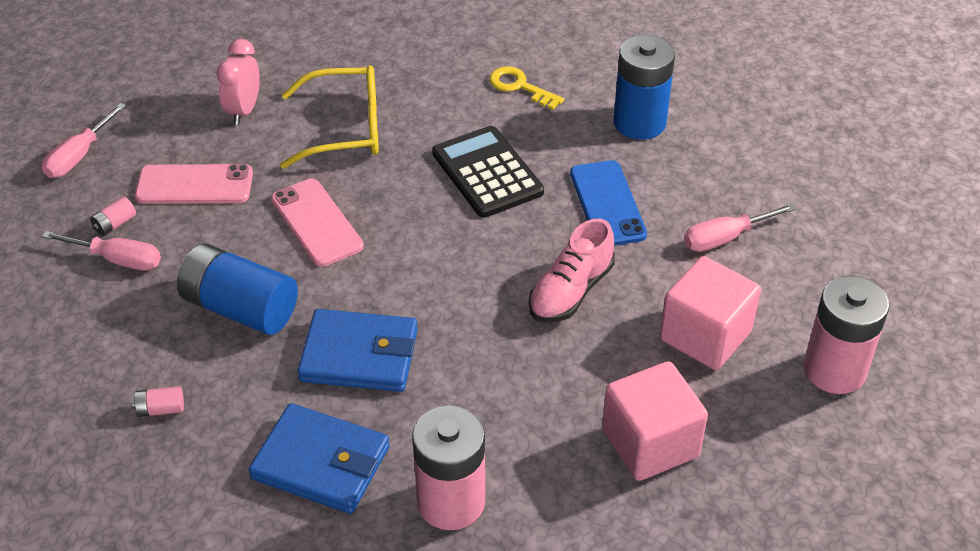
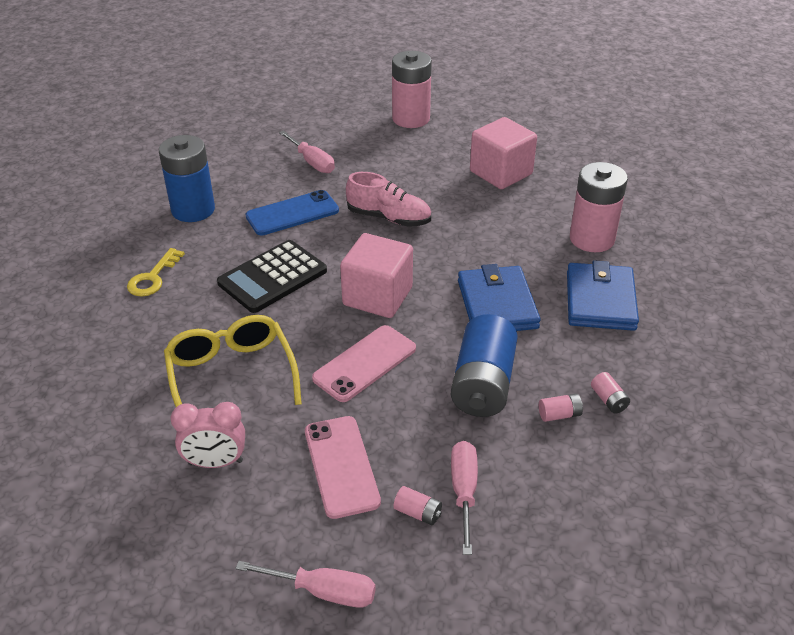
camera: 105 degrees left, 5 degrees down
pink cube [660,256,761,370] -> pink cube moved to [340,233,413,318]
none -> pink battery [539,394,583,422]

